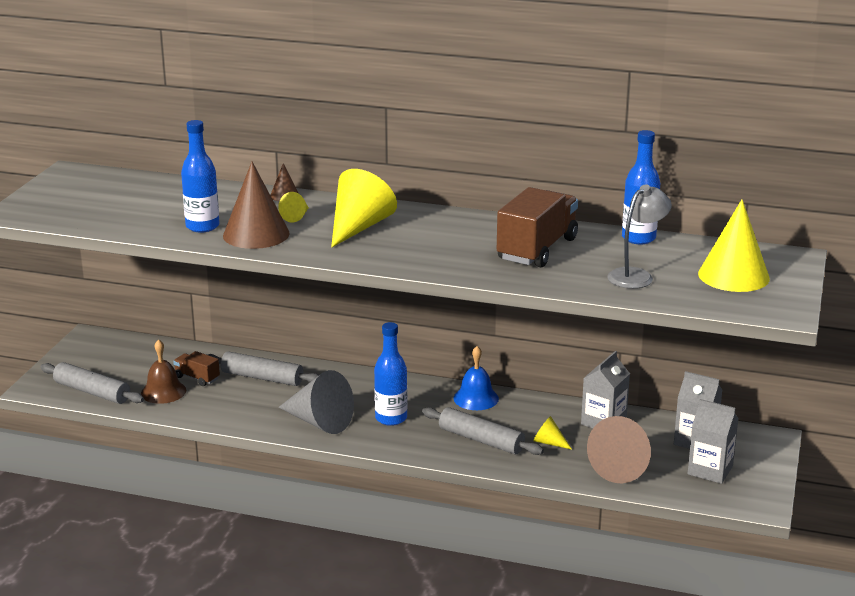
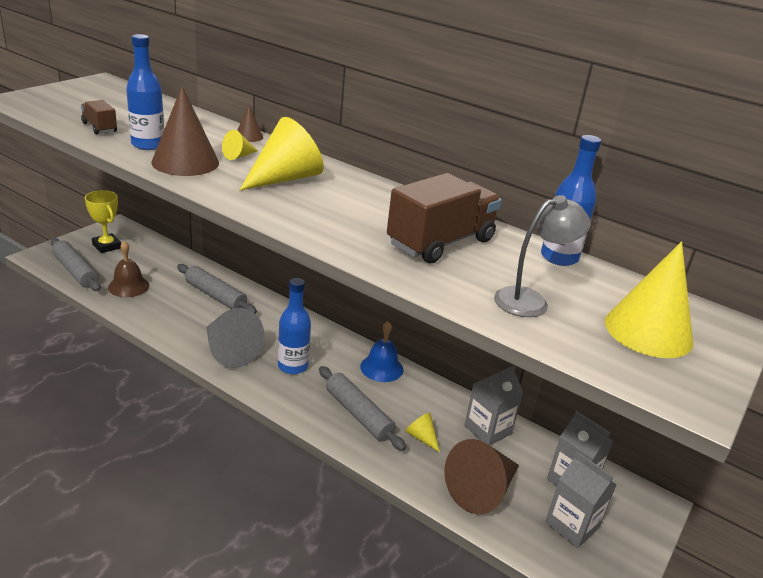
camera: 15 degrees right, 5 degrees up
brown truck [173,351,220,386] -> brown truck moved to [81,100,117,134]
none -> yellow trophy [85,190,121,253]

